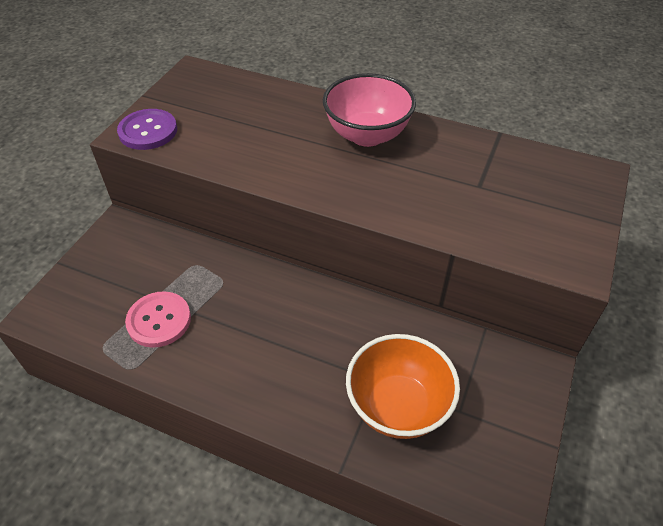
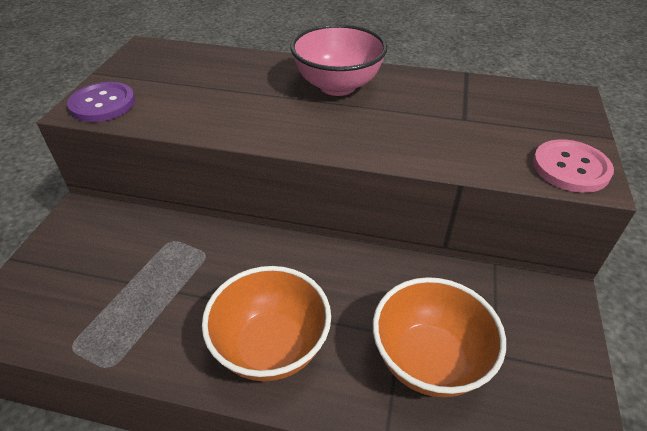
camera: 10 degrees left, 5 degrees down
pink button [125,291,191,348] -> pink button moved to [533,139,614,193]
none -> orange bowl [202,266,331,381]

